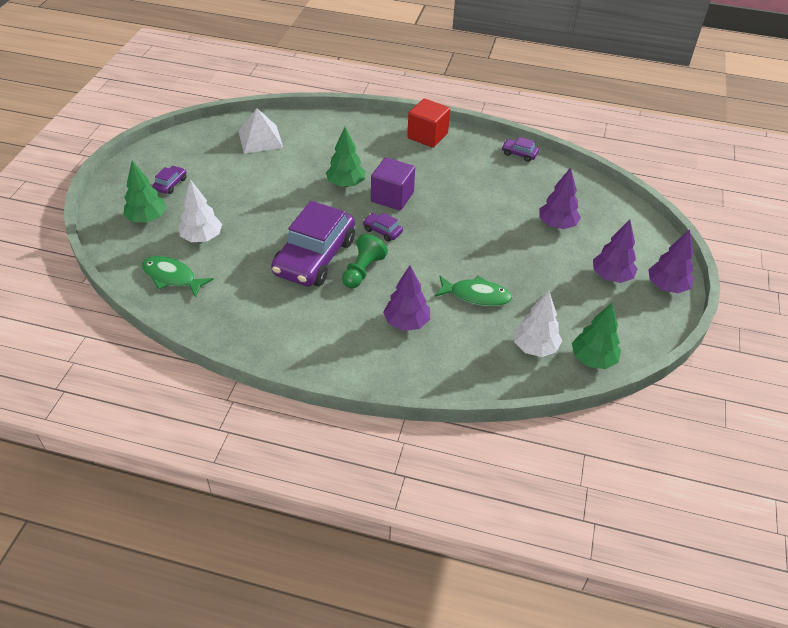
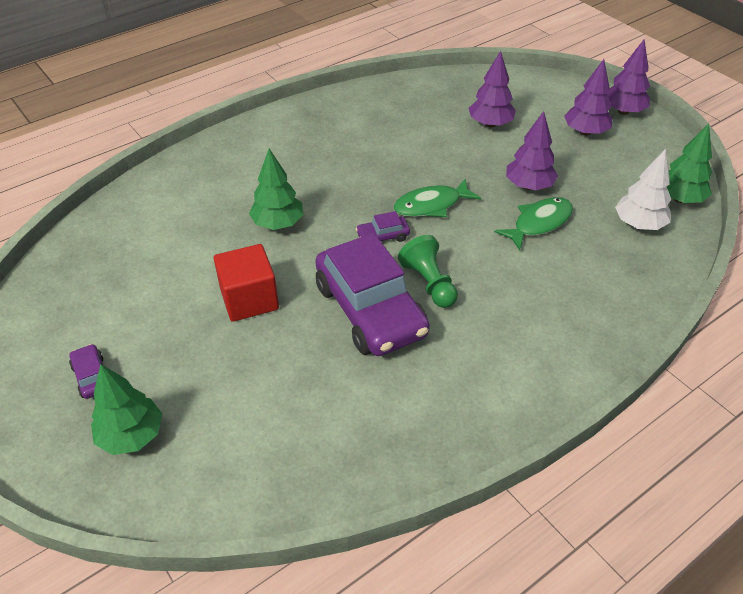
camera: 50 degrees left, 0 degrees up
green fish [142,256,214,298] -> green fish moved to [394,178,481,217]
white tree [178,179,222,242] -> none
white pyramid [238,108,283,154] -> none
purple cube [371,157,415,211] -> none
purple tree [383,265,430,331] -> purple tree moved to [506,111,558,190]
red cube [407,98,450,148] -> red cube moved to [214,244,279,322]
purple car [502,137,539,162] -> none

